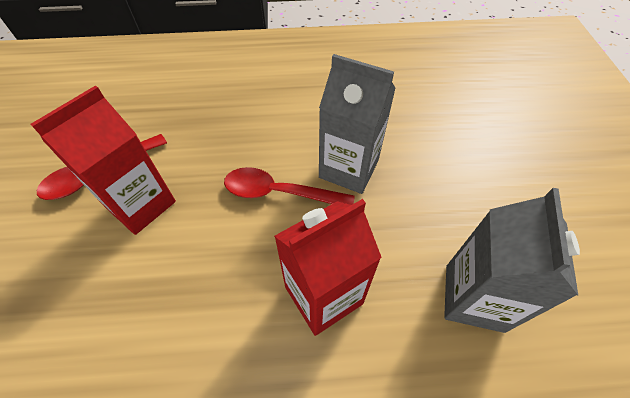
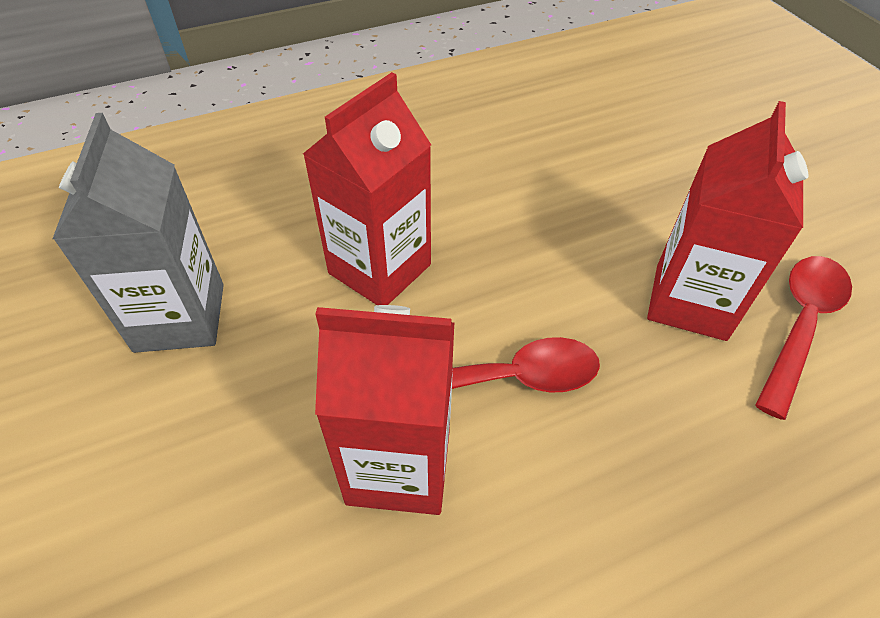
camera: 160 degrees right, 5 degrees down
grey carton [319,54,396,194] -> red carton [315,305,455,515]

